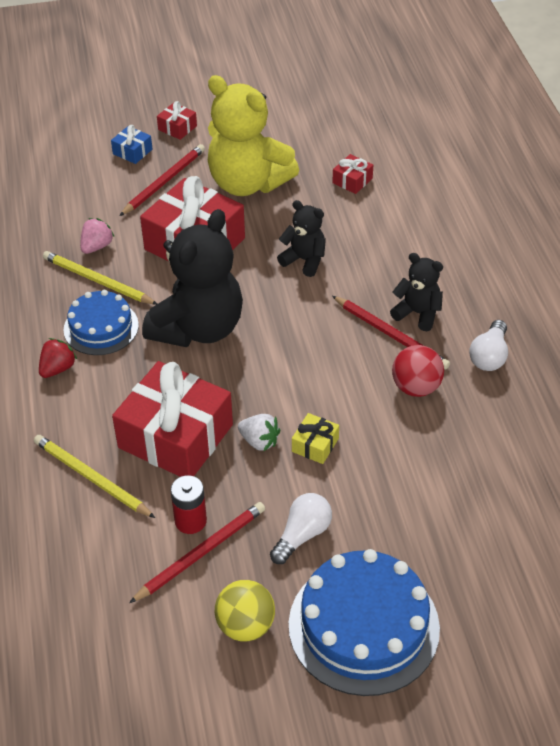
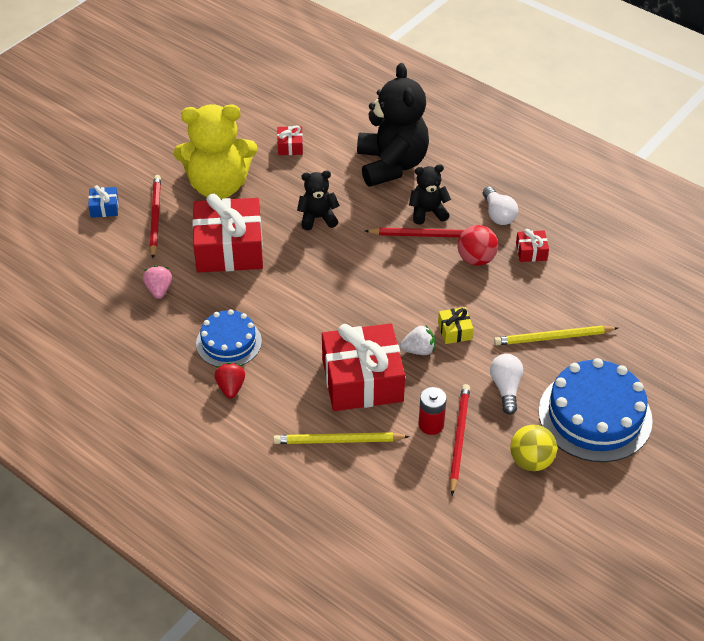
camera: 40 degrees left, 0 degrees up
yellow pencil [43,251,157,305] -> yellow pencil moved to [494,325,618,345]
black teddy bear [142,209,243,347] -> black teddy bear moved to [357,63,429,187]
red gift [157,101,197,140] -> red gift moved to [516,229,549,262]

